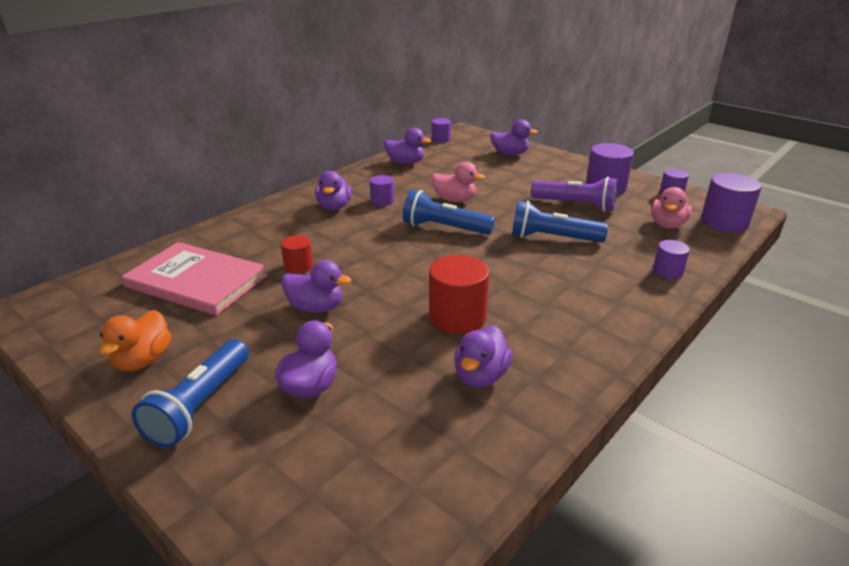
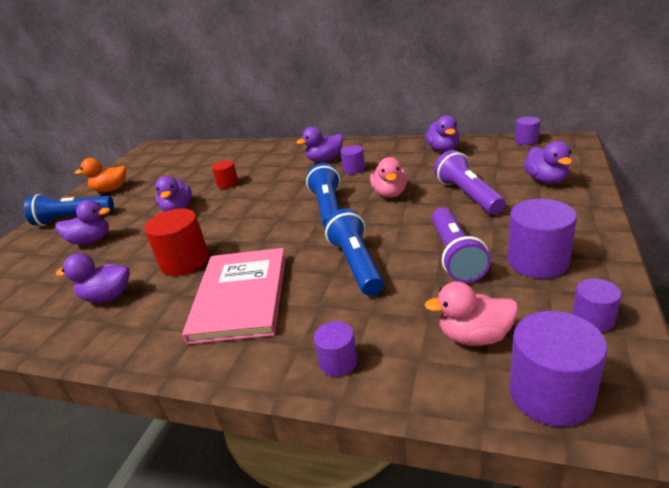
camera: 70 degrees right, 0 degrees up
pink book [121,242,268,316] -> pink book moved to [182,248,286,345]
none -> purple flashlight [434,150,506,215]

